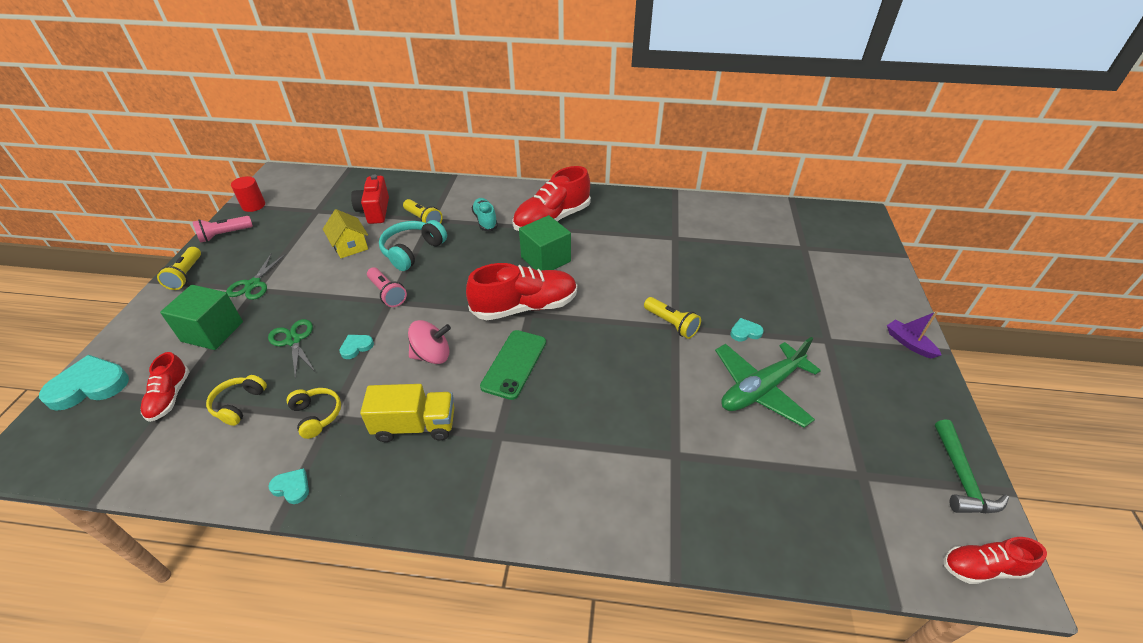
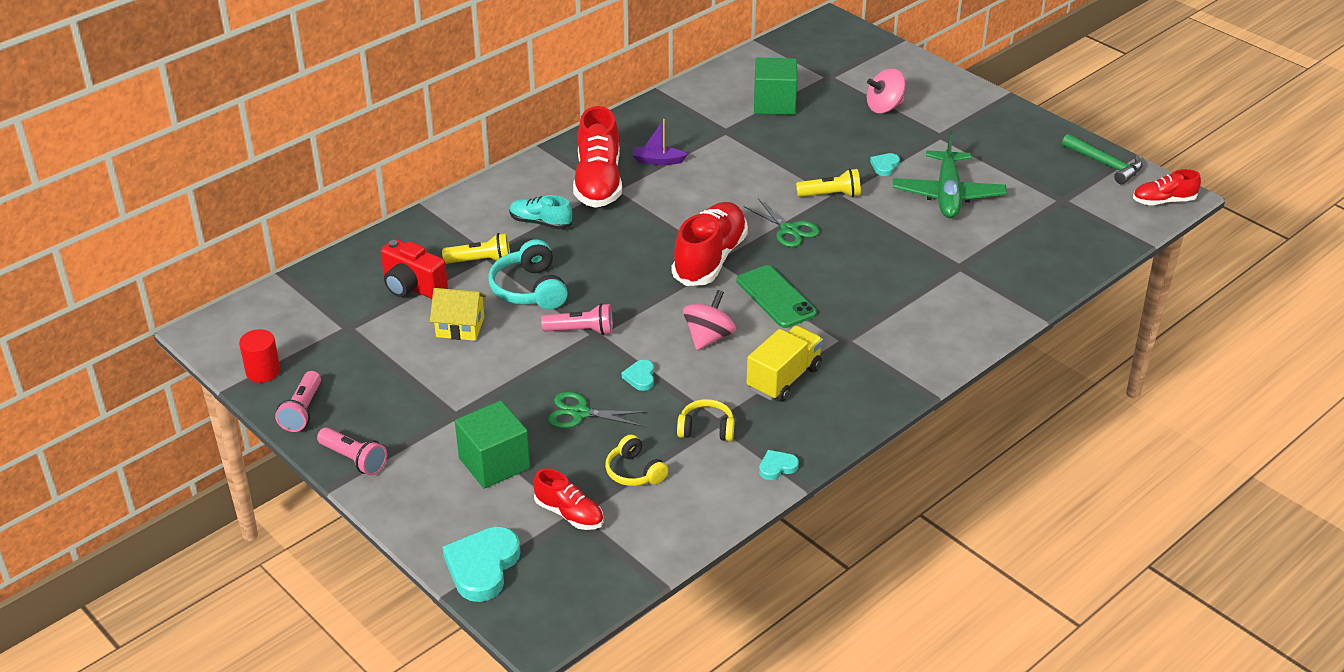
camera: 50 degrees left, 5 degrees down
yellow flashlight [157,247,201,290] -> pink flashlight [317,427,387,475]
green scissors [226,253,286,300] -> green scissors moved to [744,199,819,247]
green cube [519,215,571,271] -> green cube moved to [754,58,797,115]
purple boat [887,311,941,359] -> purple boat moved to [632,119,688,165]
red shoe [944,537,1047,584] -> red shoe turned 45 degrees clockwise [1133,169,1201,205]
none -> pink spinning top [867,69,905,113]

